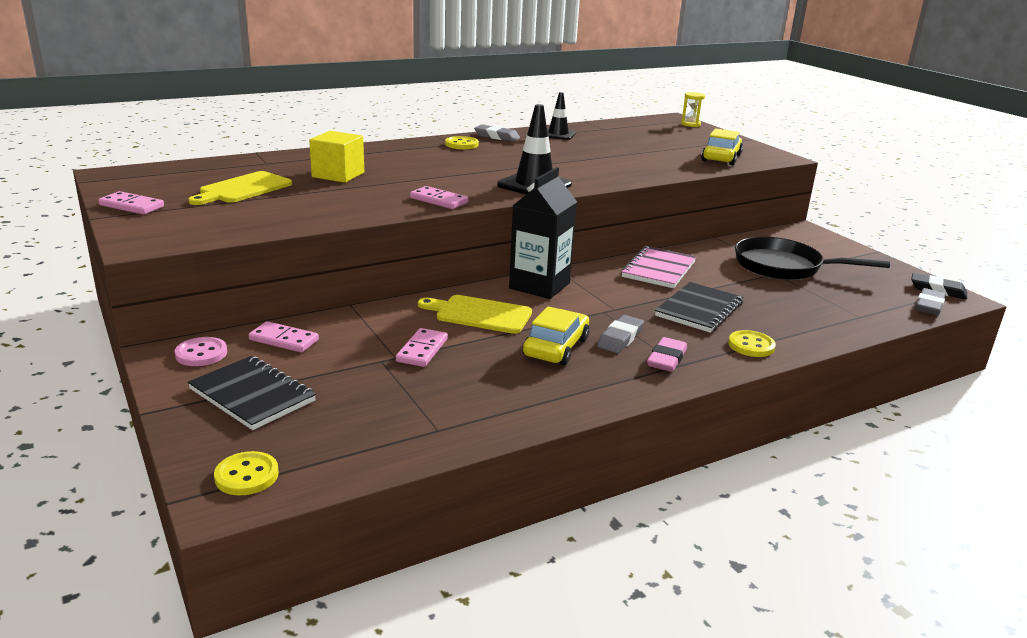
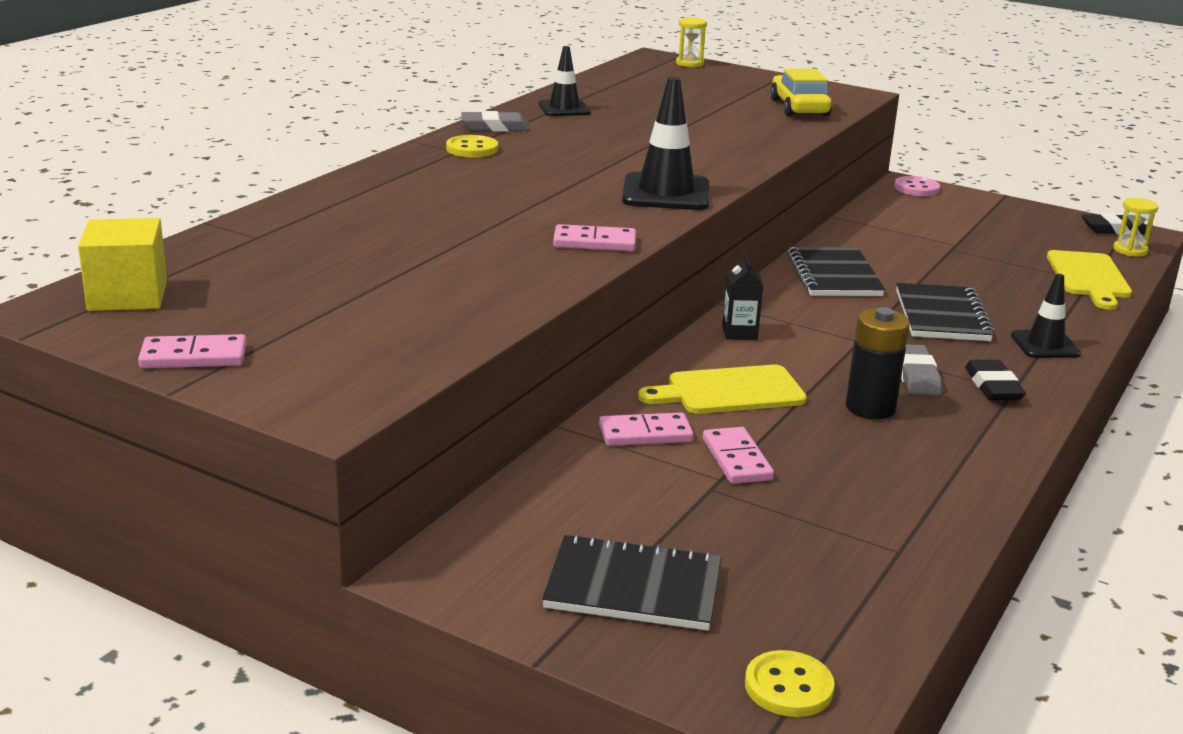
camera: 30 degrees left, 0 degrees up
pink button [175,337,227,366] -> pink button moved to [894,176,940,196]
yellow cutting board [189,171,292,205] -> yellow cutting board moved to [1047,250,1132,310]
pink domino [249,321,319,352] -> pink domino moved to [599,412,693,446]
yellow cube [309,131,364,183] -> yellow cube moved to [78,218,167,311]
black carton [509,167,577,299] -> black carton [722,253,763,340], size x0.48
yellow car [523,306,590,365] -> black battery [846,307,910,419]
pink notebook [621,246,696,288] -> black notebook [787,247,885,296]
pink eraser [647,337,687,372] -> black eraser [965,360,1026,401]
yellow button [728,330,776,357] -> black traffic cone [1011,274,1081,358]
black pan [735,237,890,280] -> none
grey eraser [915,288,946,315] -> yellow hourglass [1113,198,1159,257]

